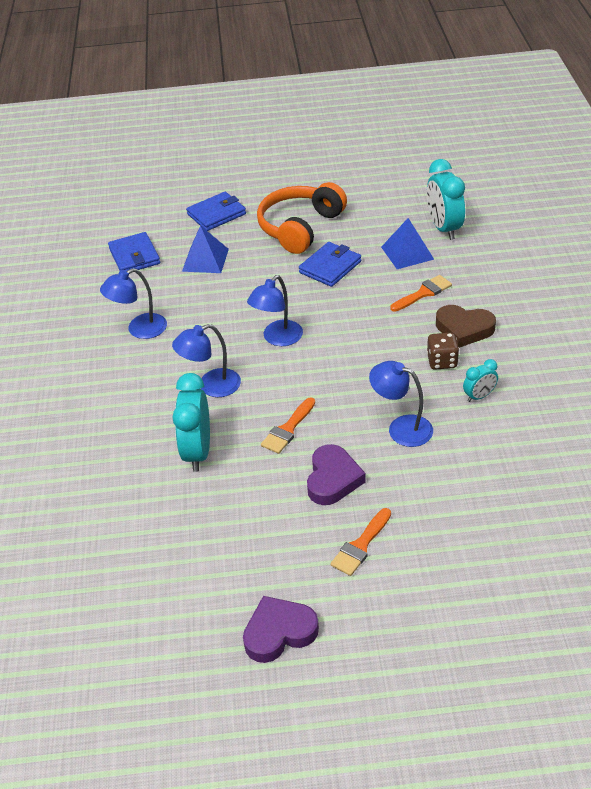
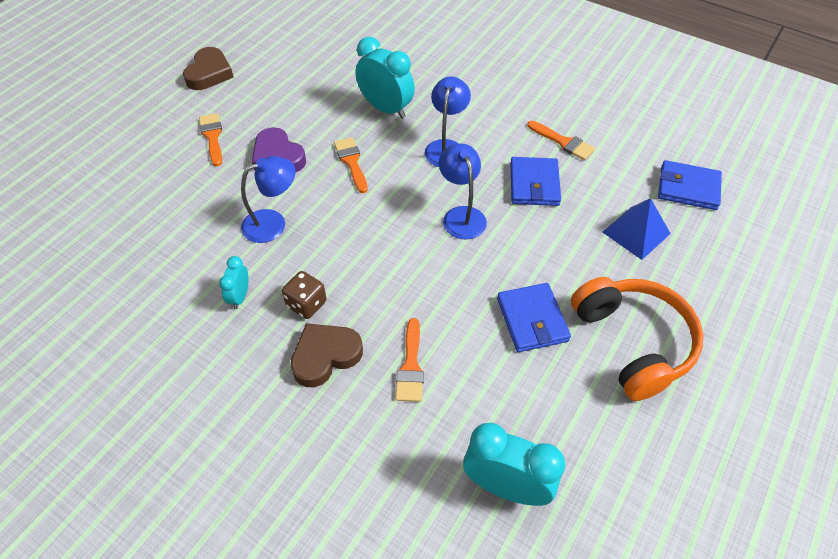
camera: 125 degrees right, 10 degrees up
blue lamp [100,268,167,339] -> orange brush [527,121,595,161]
blue wallet [186,192,246,231] -> blue wallet moved to [510,157,561,206]
purple heart [243,596,319,663] -> brown heart [183,47,234,90]
blue pyramid [381,218,434,269] -> none

